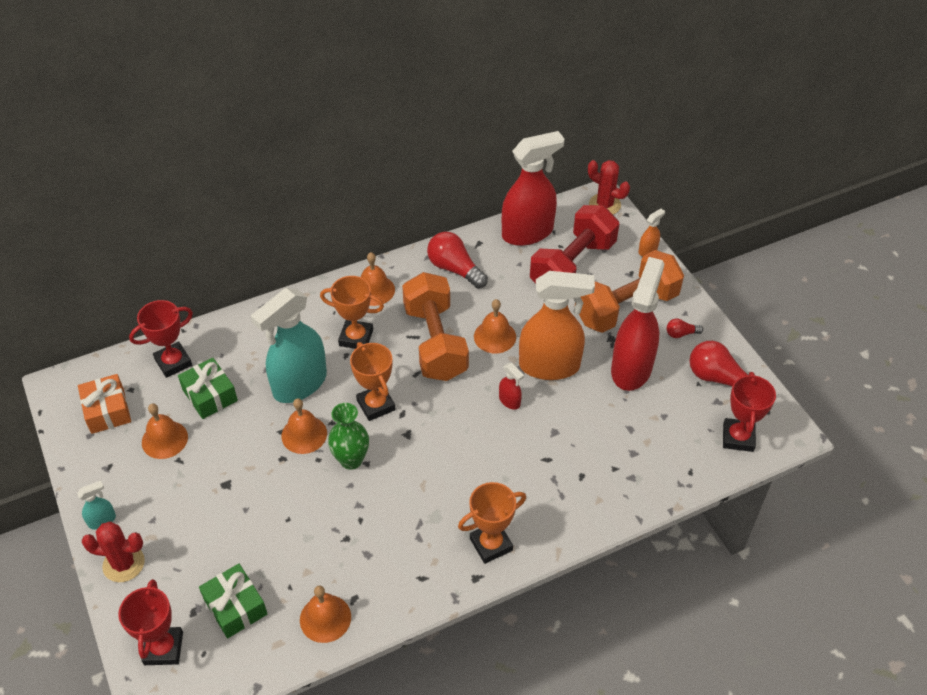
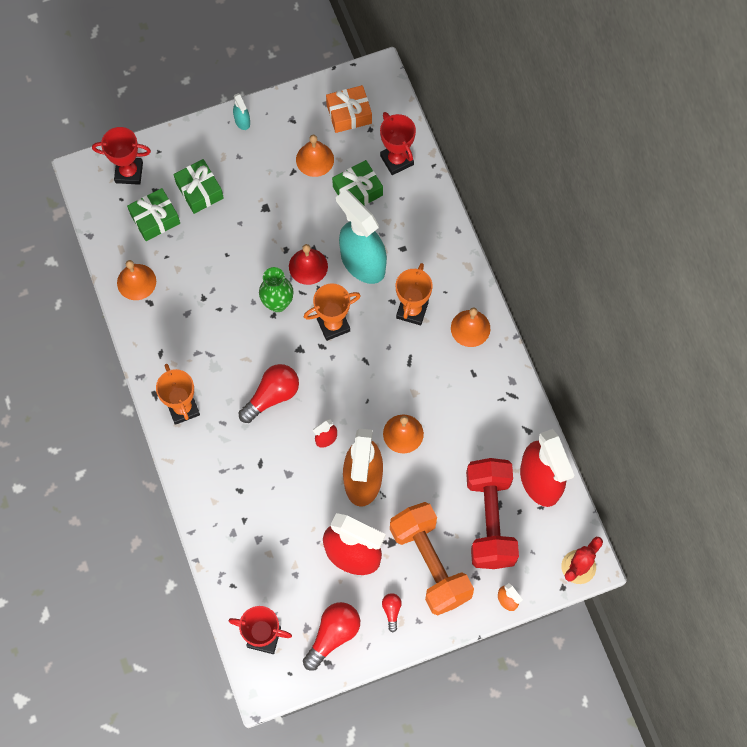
camera: 95 degrees right, 20 degrees up
red cactus [82,521,145,582] -> none
orange bell [281,398,327,454] -> red bell [289,244,328,285]
orange dumbbell [402,272,469,381] -> none
red light bulb [427,232,488,288] -> red light bulb moved to [239,364,299,423]
red dumbbell [530,205,619,283] -> red dumbbell turned 45 degrees clockwise [466,458,519,569]
none -> green gift [173,159,224,214]

